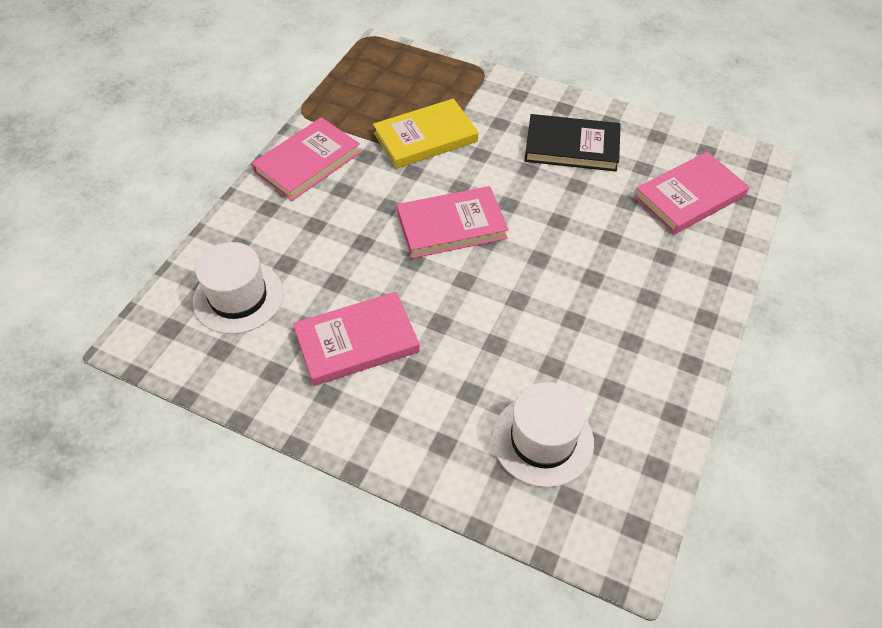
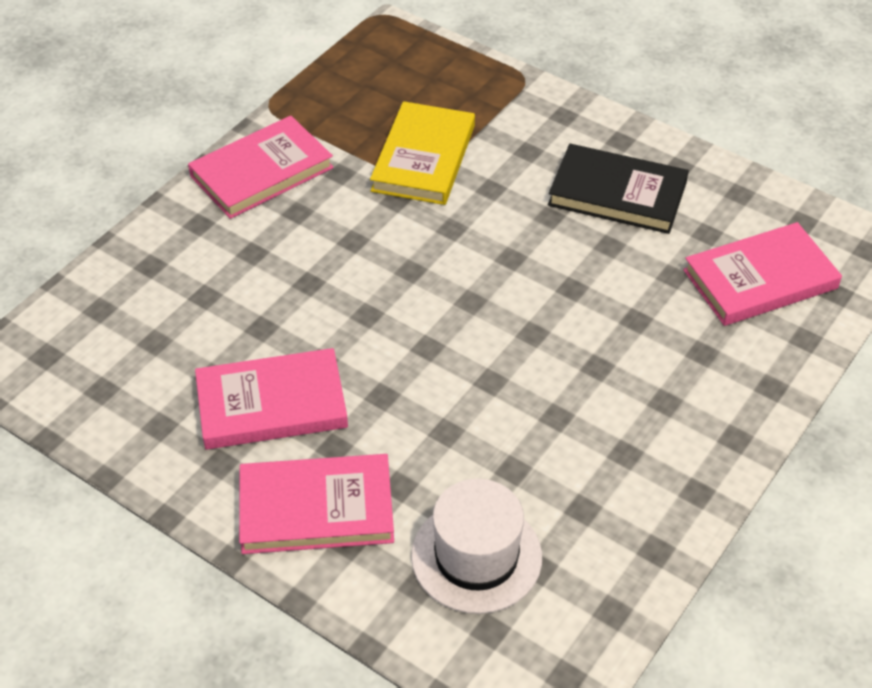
camera: 10 degrees right, 5 degrees down
white hat [193,242,283,334] -> none
yellow book [373,99,478,169] -> yellow book turned 60 degrees counterclockwise [370,101,475,205]
pink book [397,186,509,258] -> pink book moved to [239,454,394,554]

